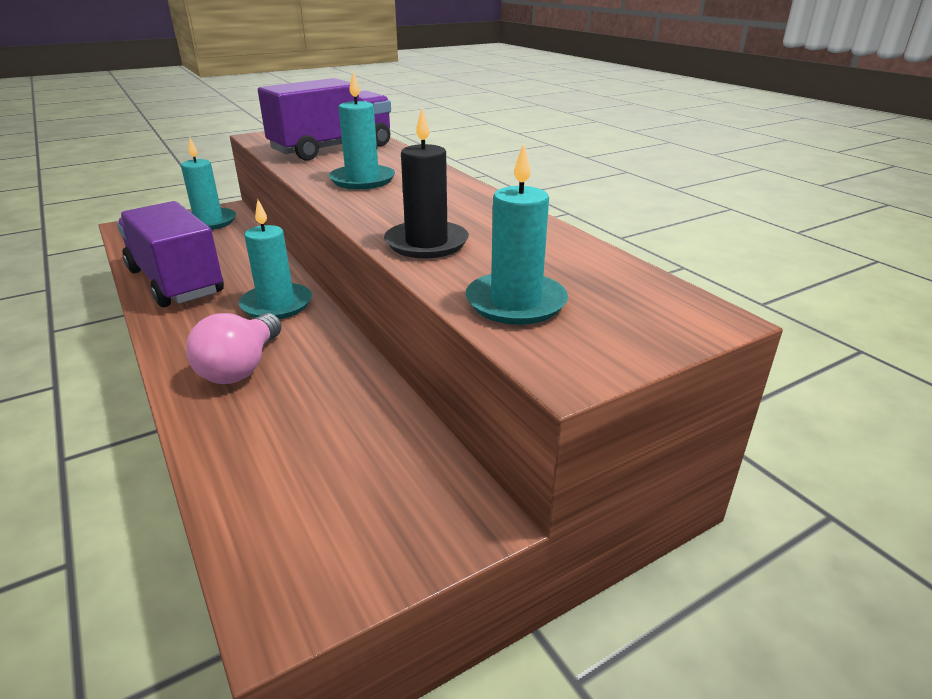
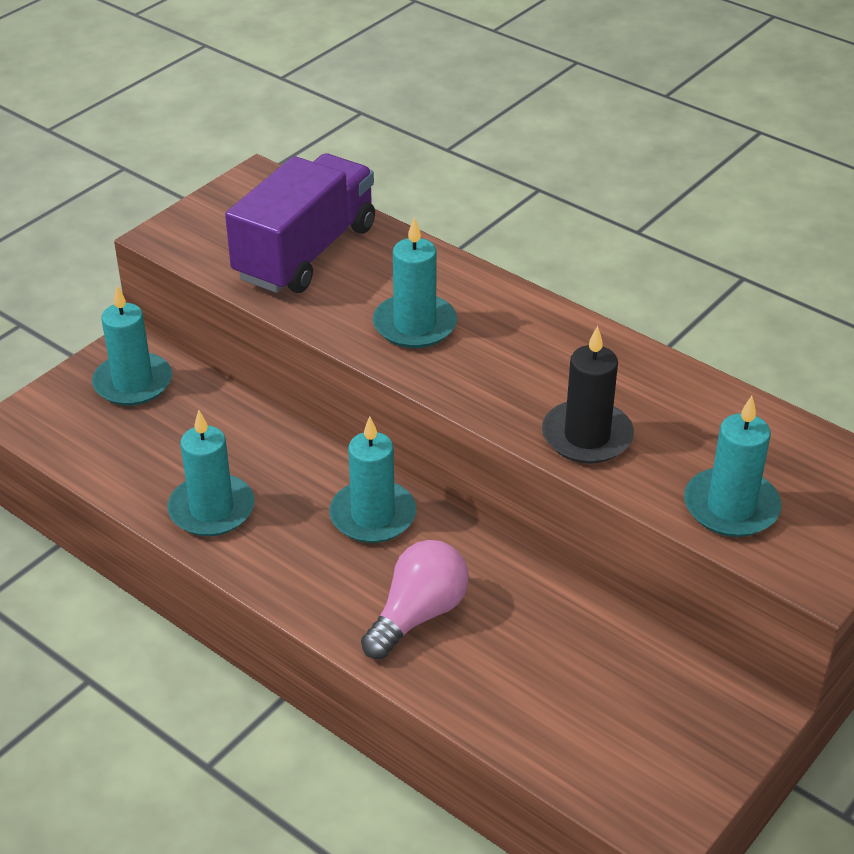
camera: 20 degrees left, 10 degrees up
purple truck [117,201,224,307] -> turquoise candle [167,410,255,536]
pink light bulb [186,313,282,384] -> pink light bulb turned 135 degrees counterclockwise [361,540,469,659]

